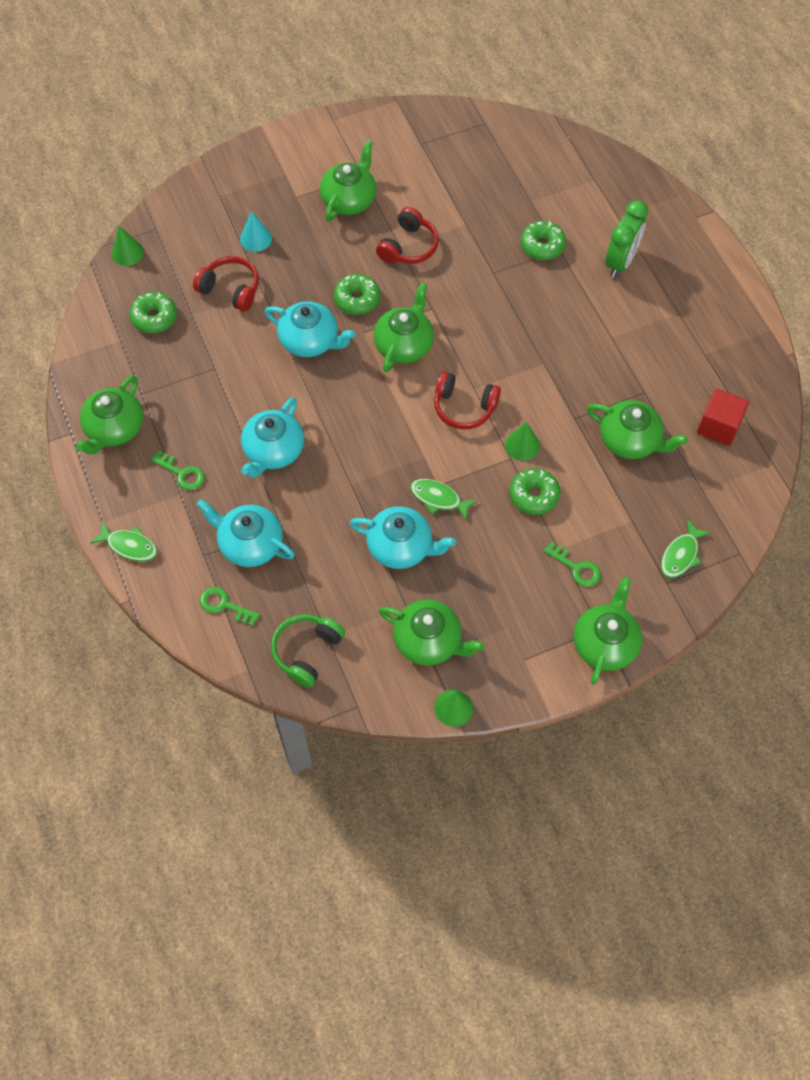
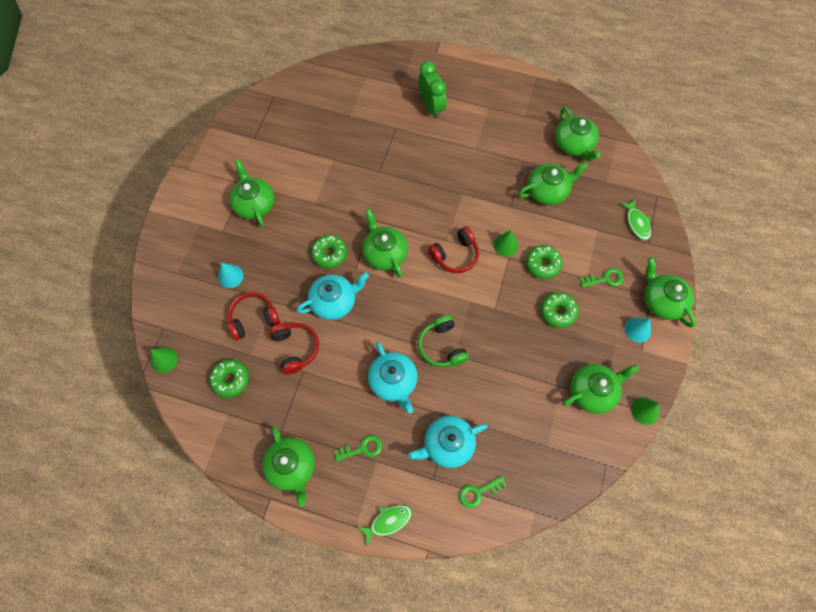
camera: 50 degrees left, 5 degrees up
green headphones [271,614,345,688] -> green headphones moved to [418,315,469,367]
turquoise teapot [350,506,456,569] -> none
red headphones [376,207,439,264] -> red headphones moved to [269,323,319,375]
green fish [410,479,477,521] -> none
green donut [520,221,566,261] -> green donut moved to [541,292,579,328]
red cube [697,389,749,446] -> green teapot [555,107,601,161]
none -> turquoise cone [625,318,651,343]

